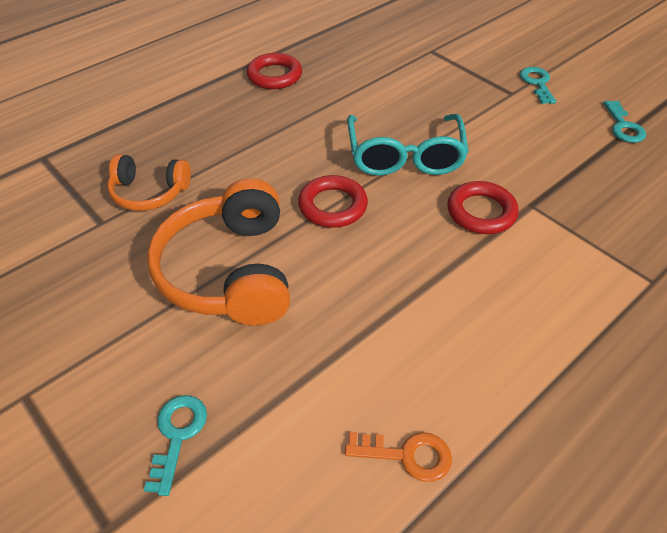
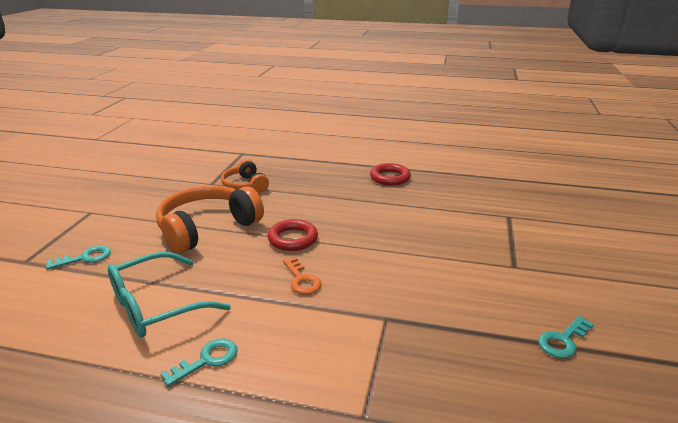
camera: 55 degrees right, 20 degrees down
orange key [345,432,452,482] -> orange key moved to [283,257,321,294]
turquoise glasses [347,114,469,176] -> turquoise glasses moved to [108,252,231,338]
red ring [447,181,519,234] -> none
turquoise key [520,67,556,104] -> turquoise key moved to [160,339,237,387]

